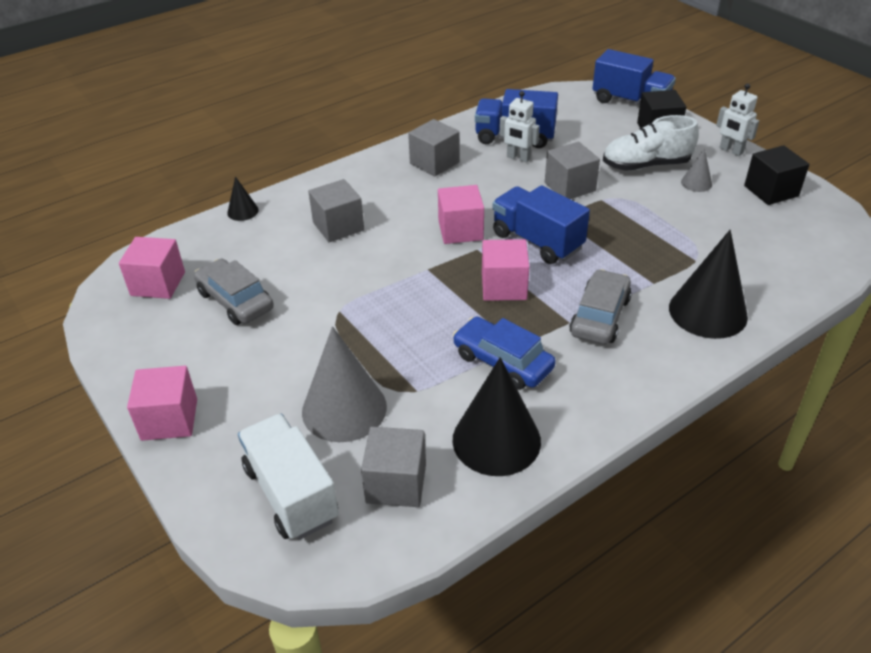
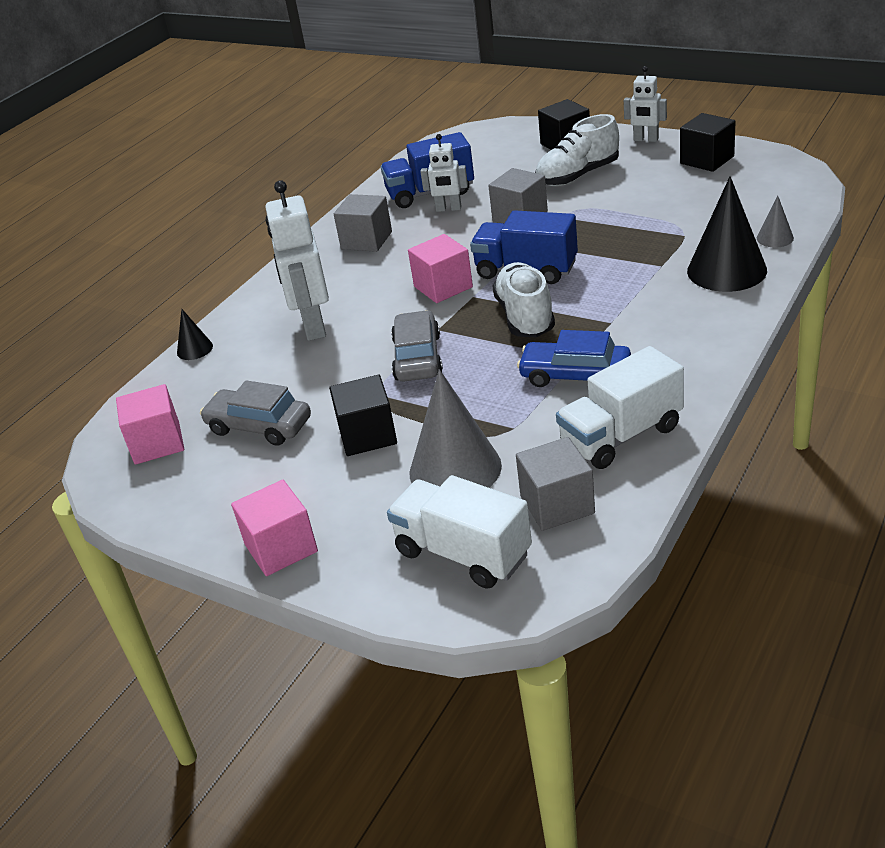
camera: 20 degrees left, 5 degrees down
grey cube [308,179,364,242] -> white robot [265,180,329,341]
black cone [453,357,541,476] -> white truck [556,346,684,469]
pink cube [482,239,529,301] -> white shoe [492,262,555,337]
grey car [569,269,632,344] -> grey car moved to [391,310,443,382]
blue truck [592,49,676,105] -> none
grey cone [681,148,712,192] -> grey cone moved to [757,196,794,248]
none -> black cube [329,375,397,456]

